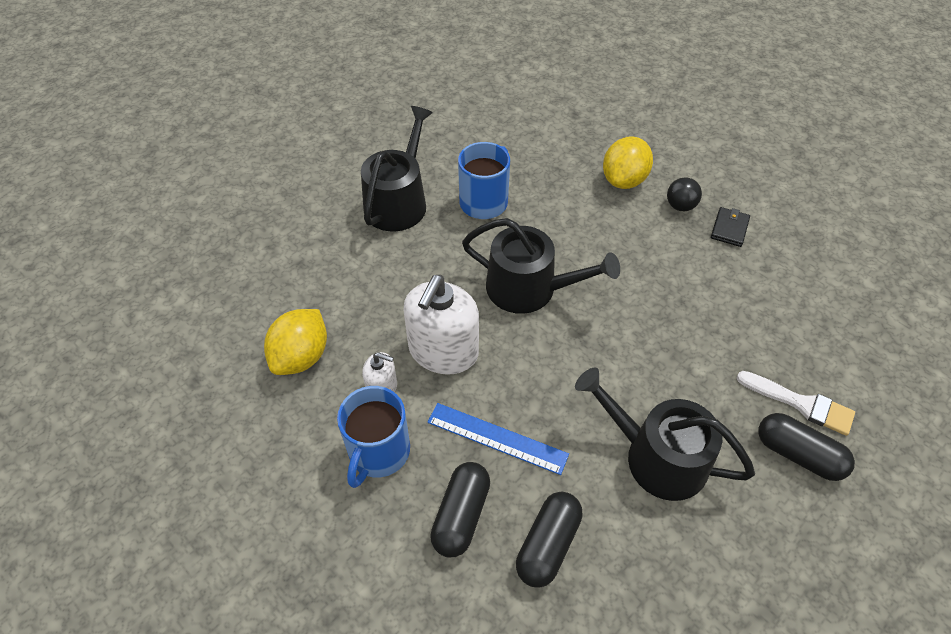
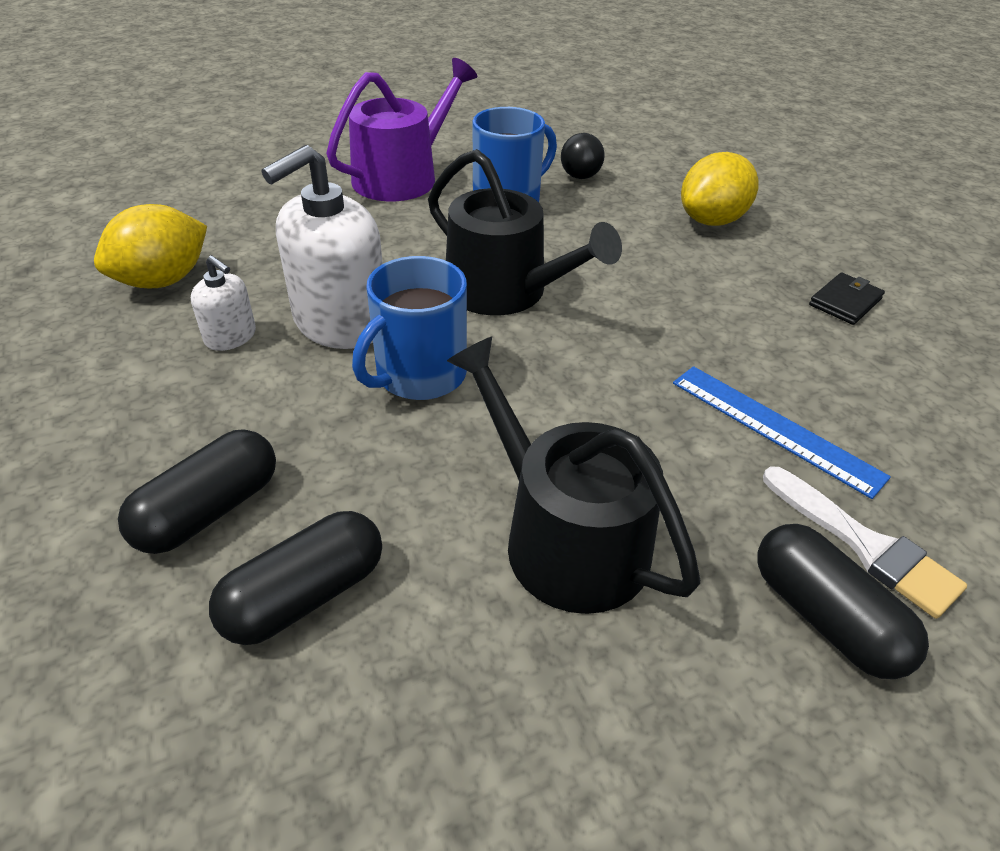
camera: 20 degrees right, 10 degrees down
blue mug [337,386,410,488] -> blue mug moved to [352,256,467,400]
black watering can [361,106,433,231] -> purple watering can [327,58,477,201]
blue ruler [427,403,569,475] -> blue ruler moved to [673,366,891,499]
black ball [667,177,702,211] -> black ball moved to [561,133,604,179]

